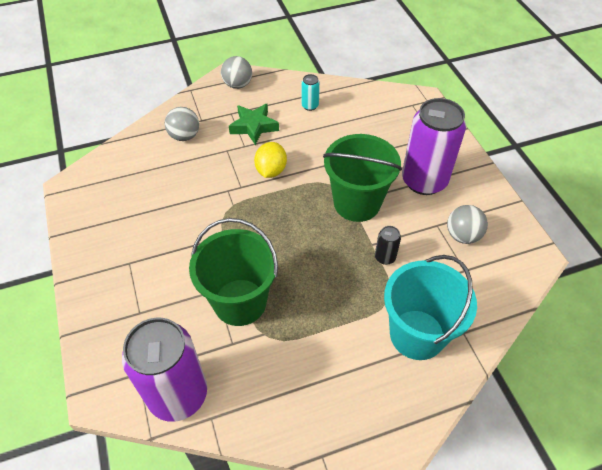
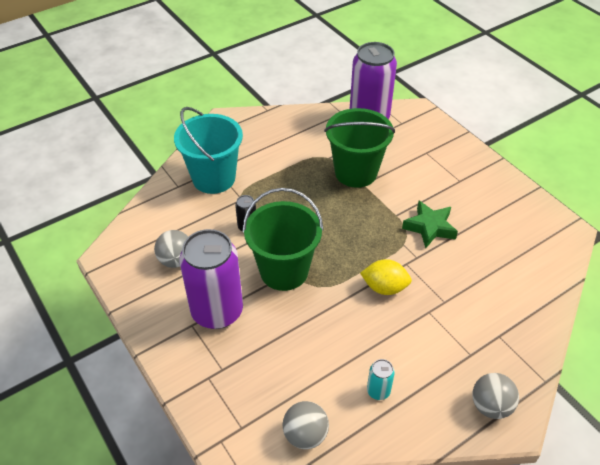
camera: 165 degrees right, 5 degrees down
grey ball [165,107,199,141] -> grey ball moved to [283,401,329,449]
green star [229,104,279,145] -> green star moved to [402,201,458,248]
yellow lemon [254,142,287,178] -> yellow lemon turned 75 degrees counterclockwise [360,259,412,295]

